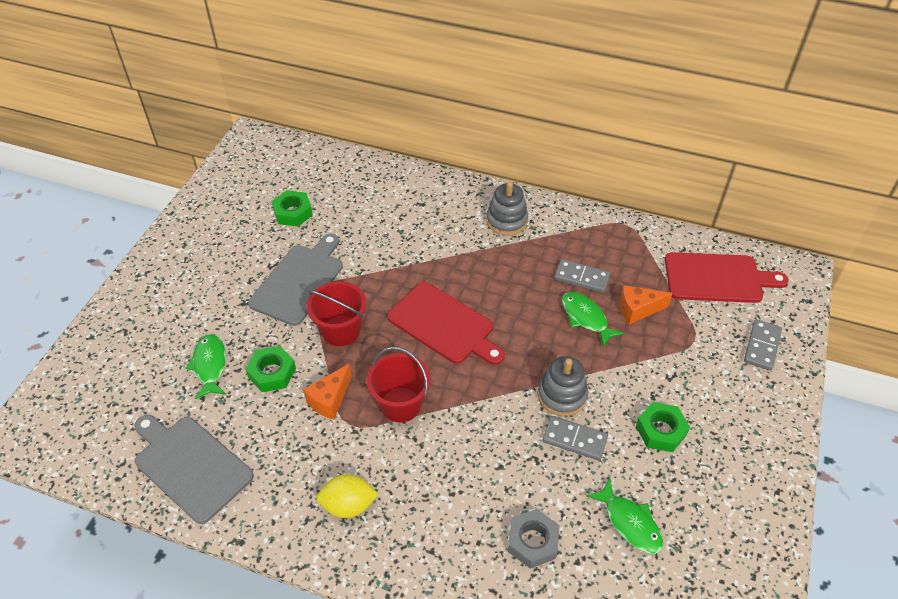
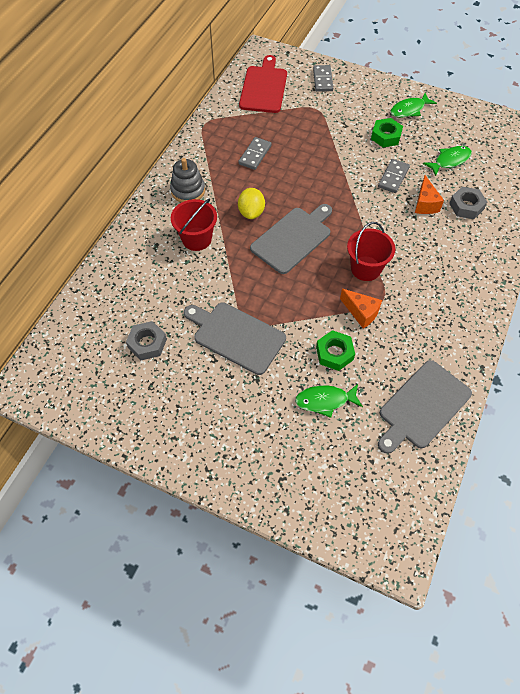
camera: 85 degrees left, 10 degrees up
green nut [272,190,313,227] -> grey nut [126,321,167,360]
red bucket [307,281,367,346] -> red bucket moved to [171,198,217,251]
yellow lemon [316,474,378,518] -> yellow lemon moved to [238,188,265,219]
red cutting board [387,282,505,365] -> grey cutting board [250,204,332,274]
grey stacking toy [538,356,588,416] -> none
green fish [562,292,624,347] -> green fish moved to [390,93,437,118]
orange cheese [620,285,673,325] -> orange cheese moved to [415,175,444,214]
grey domino [744,319,782,371] -> grey domino turned 60 degrees clockwise [313,65,333,92]

